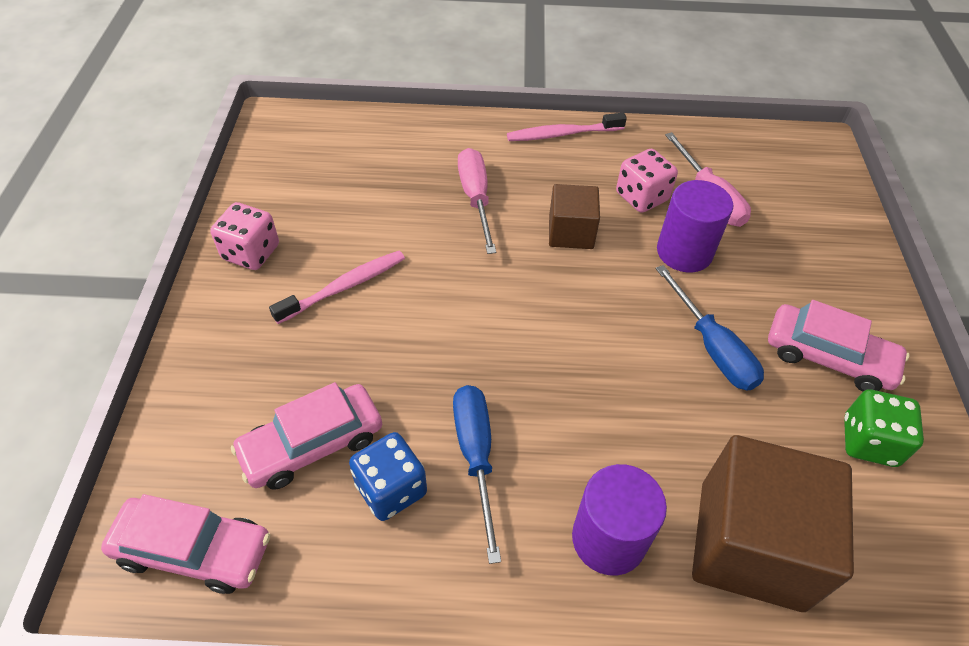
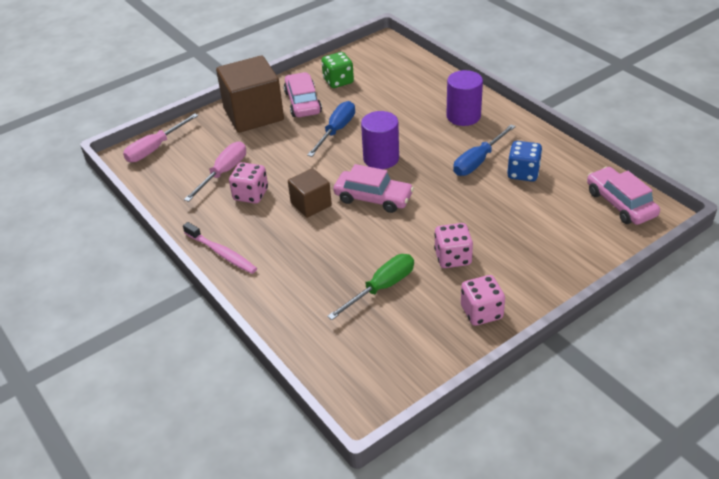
camera: 125 degrees left, 10 degrees down
pink car [231,382,382,490] -> pink car moved to [333,164,414,213]
pink toothbrush [269,251,405,324] -> pink dice [434,223,473,268]
pink screwdriver [458,148,496,254] -> pink screwdriver moved to [123,114,198,162]
purple cylinder [657,180,733,272] -> purple cylinder moved to [361,111,399,169]
brown cube [692,435,854,612] -> brown cube moved to [216,56,284,133]
none -> green screwdriver [327,254,414,320]

